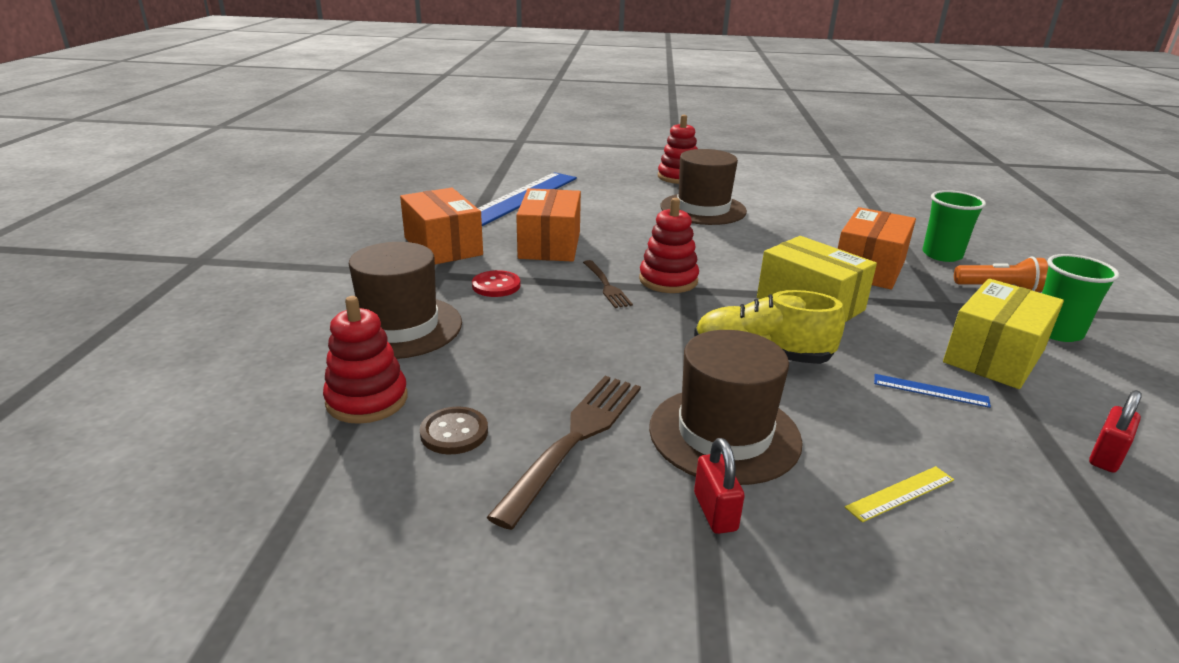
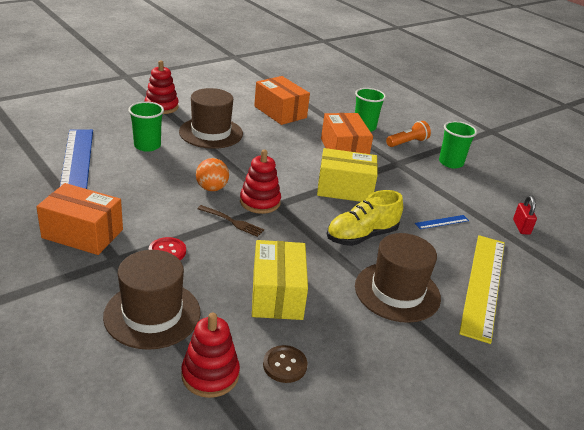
camera: 45 degrees left, 5 degrees up
brown fork [486,376,641,530] -> none
orange box [516,188,581,262] -> orange box moved to [254,76,310,125]
red padlock [694,438,744,534] -> none
yellow ruler [845,466,954,522] -> yellow ruler [459,235,505,344], size x2.49
yellow box [943,278,1064,389] -> yellow box moved to [252,240,308,320]
none -> green cup [128,102,164,152]
none -> orange ball [196,158,229,191]

